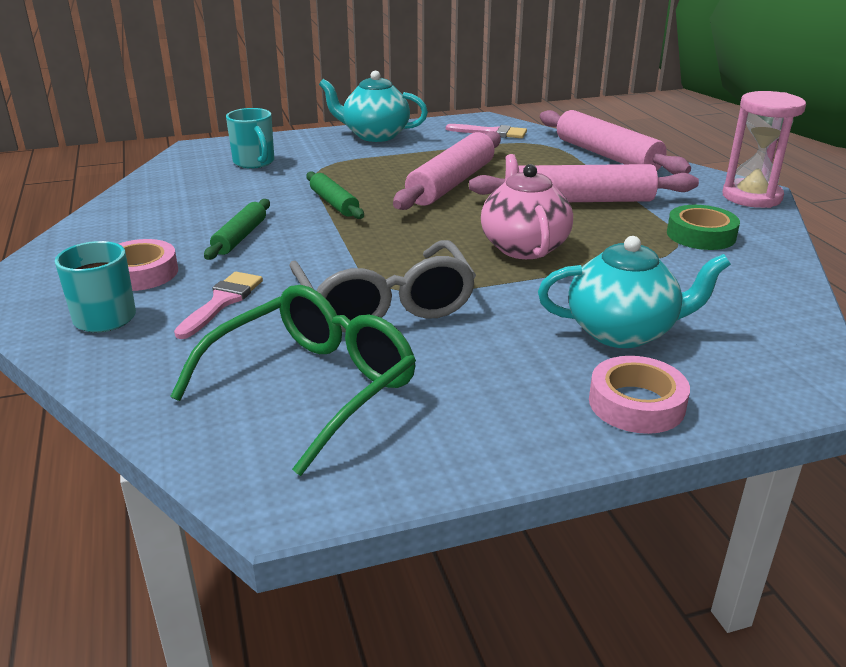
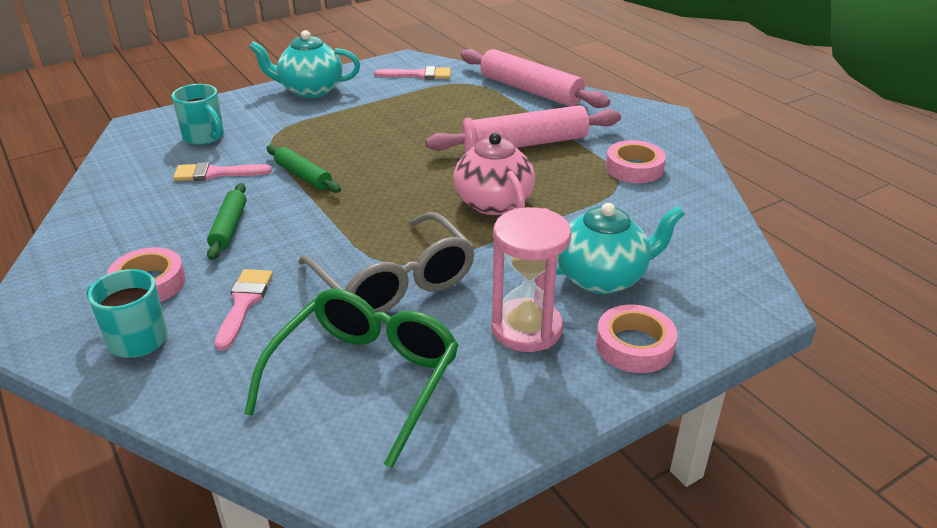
camera: 15 degrees left, 5 degrees up
pink rolling pin [393,131,501,210] -> none
green tape [667,205,740,250] -> pink tape [606,140,666,183]
pink hourglass [722,91,806,208] -> pink hourglass moved to [491,207,571,352]
none -> pink brush [173,162,272,181]

